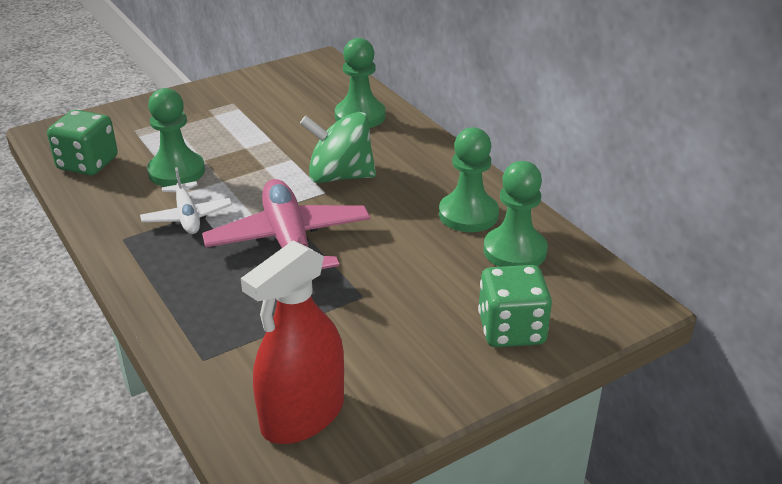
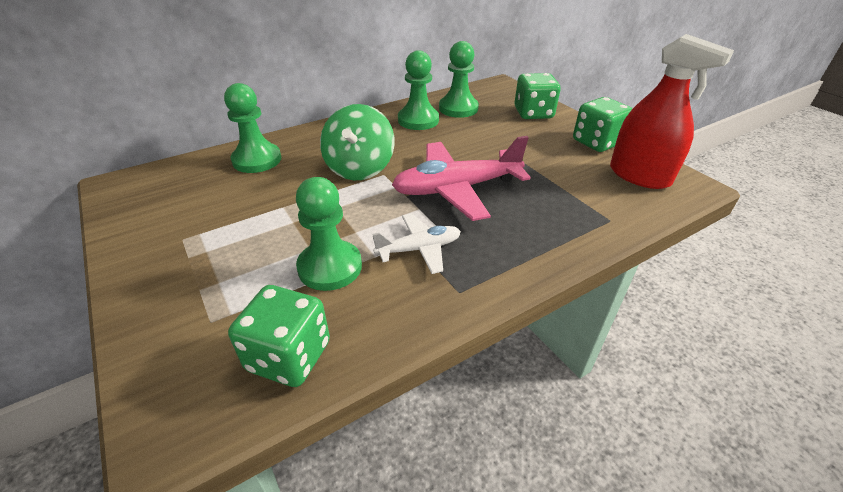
camera: 90 degrees left, 5 degrees up
none -> green dice [573,97,632,152]

